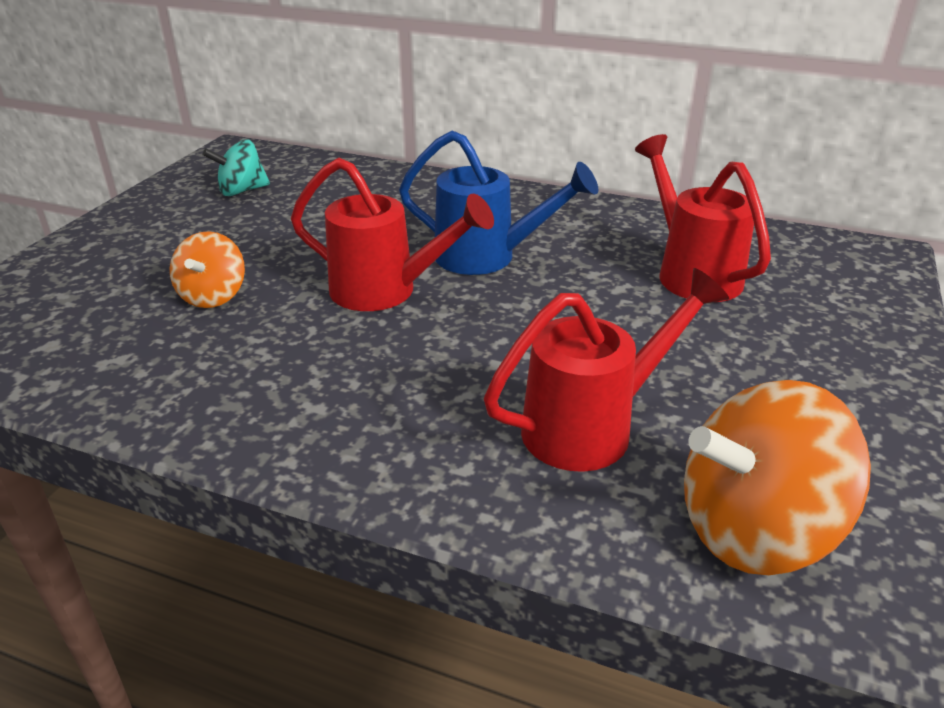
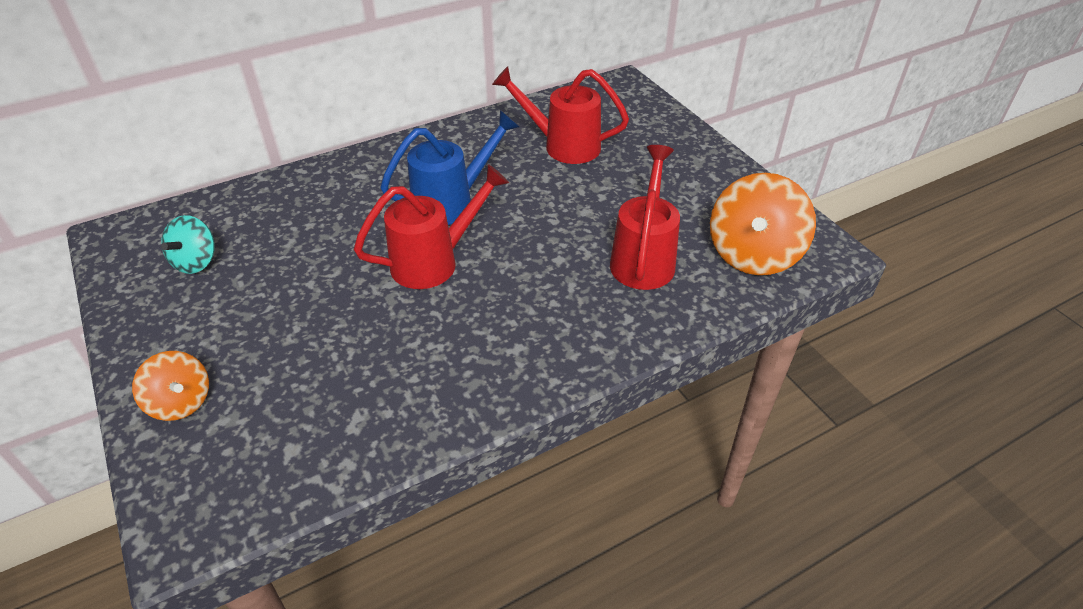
camera: 50 degrees left, 10 degrees up
orange spinning top [170,231,245,308] -> orange spinning top moved to [132,351,209,421]

